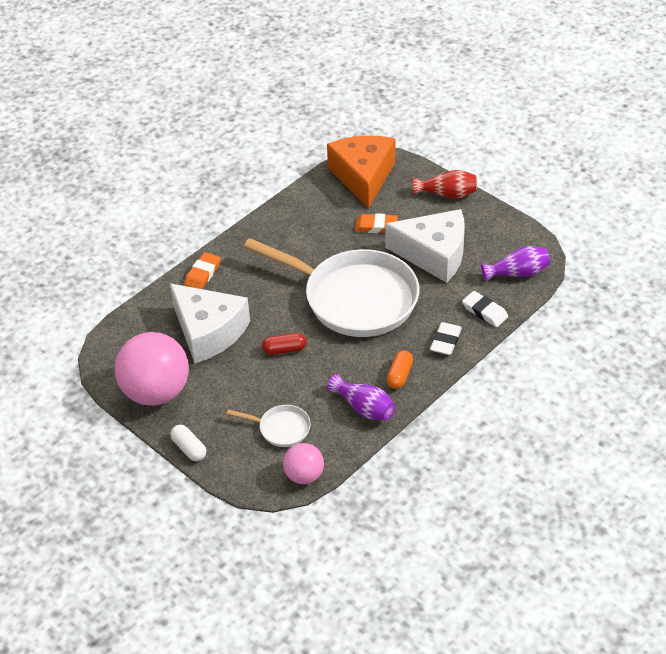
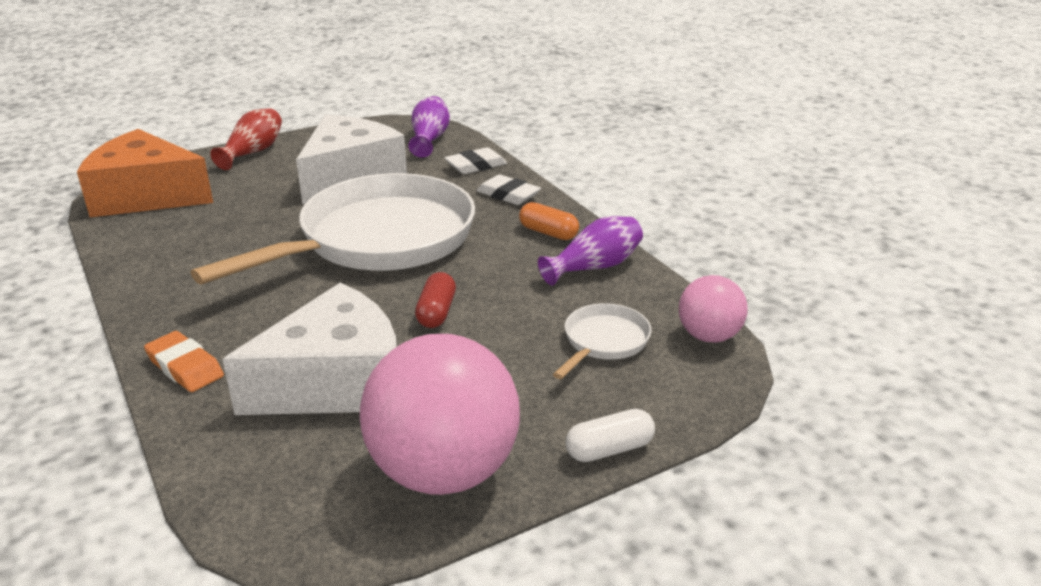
camera: 75 degrees left, 15 degrees down
orange eraser [355,213,398,233] -> none

